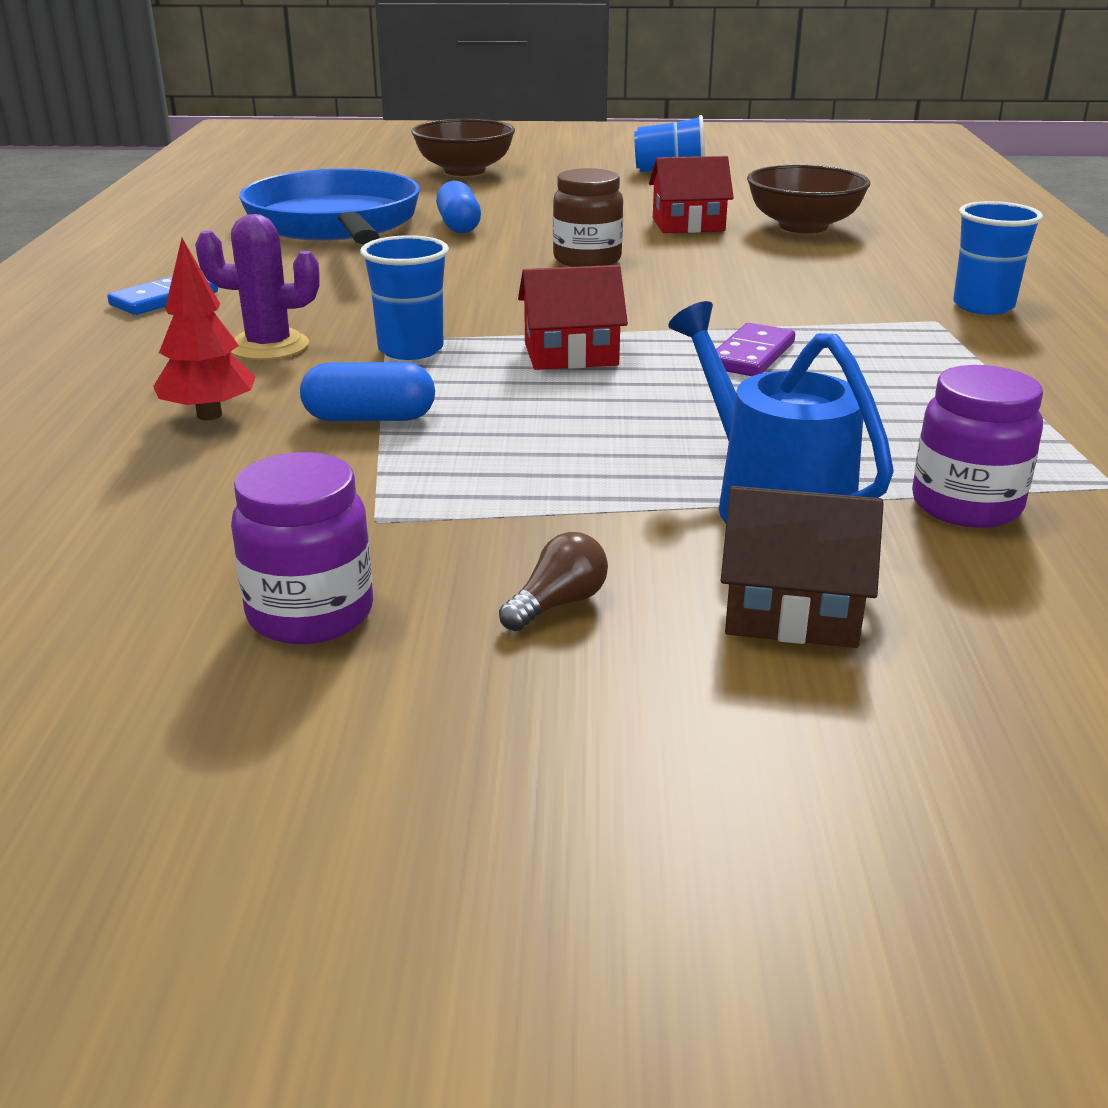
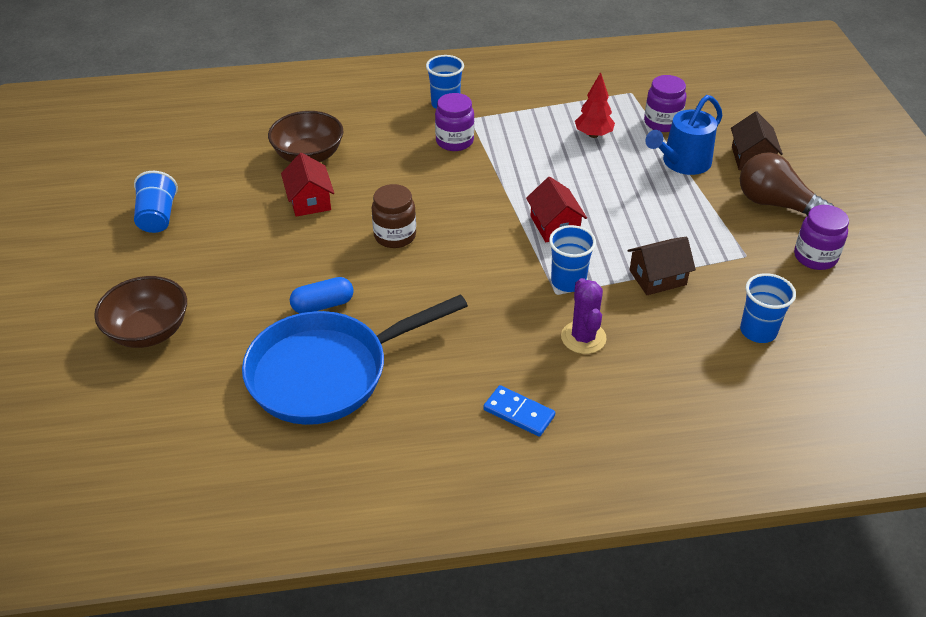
camera: 100 degrees left, 15 degrees up
red tree [153,238,255,420] -> red tree moved to [575,72,615,138]
blue capsule [300,362,435,421] -> brown house [627,237,696,295]
brown light bulb [499,532,608,631] -> brown light bulb [740,152,834,216], size x2.25
purple domino [716,323,795,376] -> none
none -> purple jar [435,93,474,151]
none -> blue cup [740,273,796,343]

